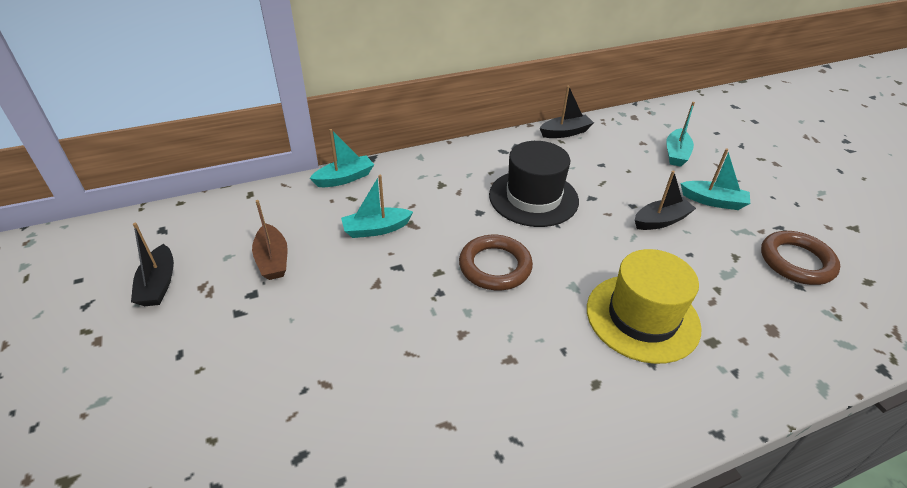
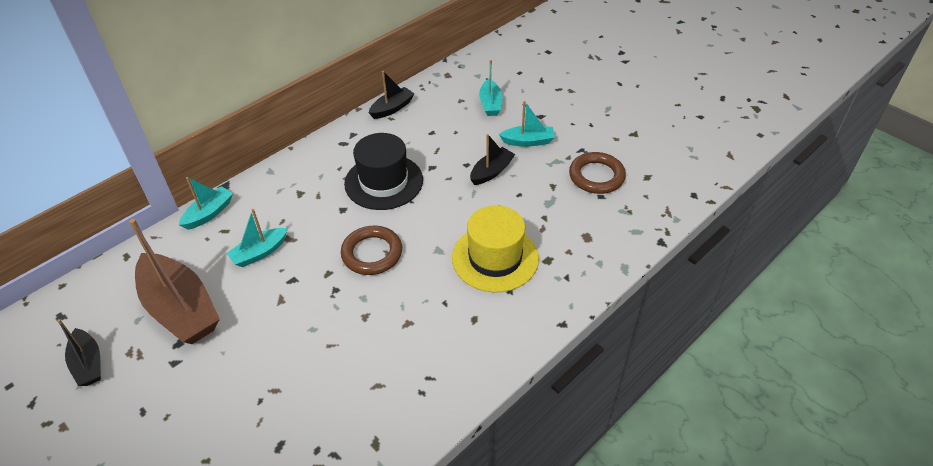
camera: 20 degrees left, 5 degrees up
brown boat [252,200,288,280] -> brown boat [129,219,220,344], size x1.92

